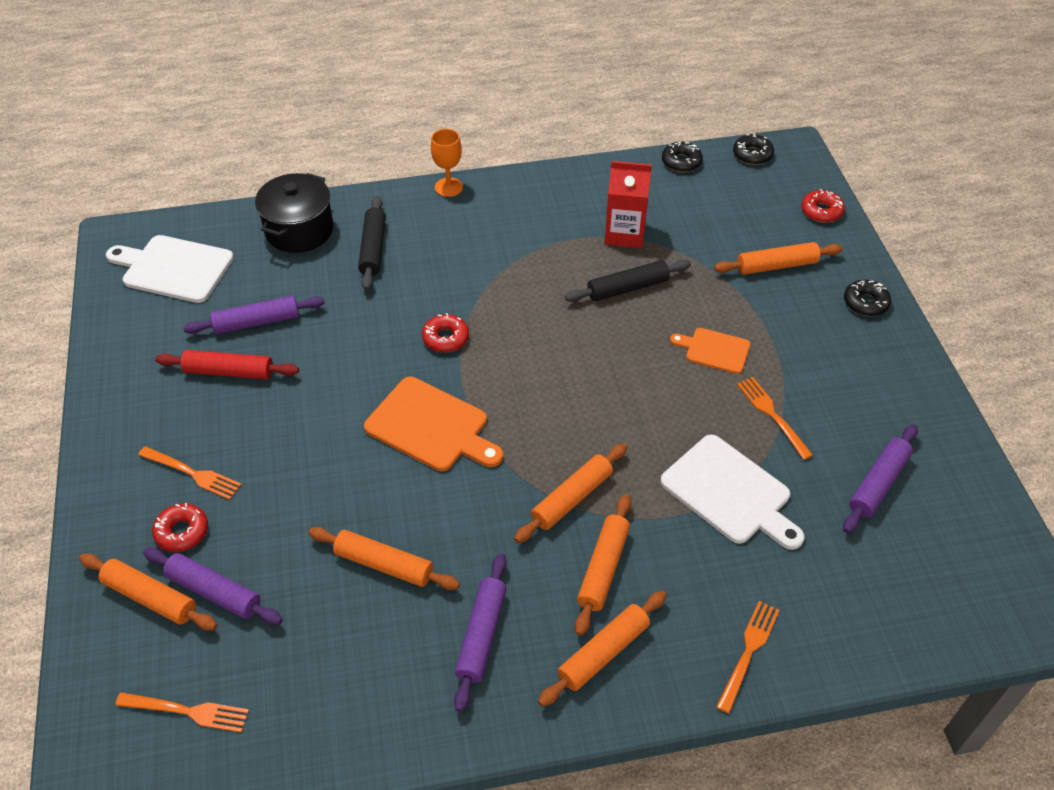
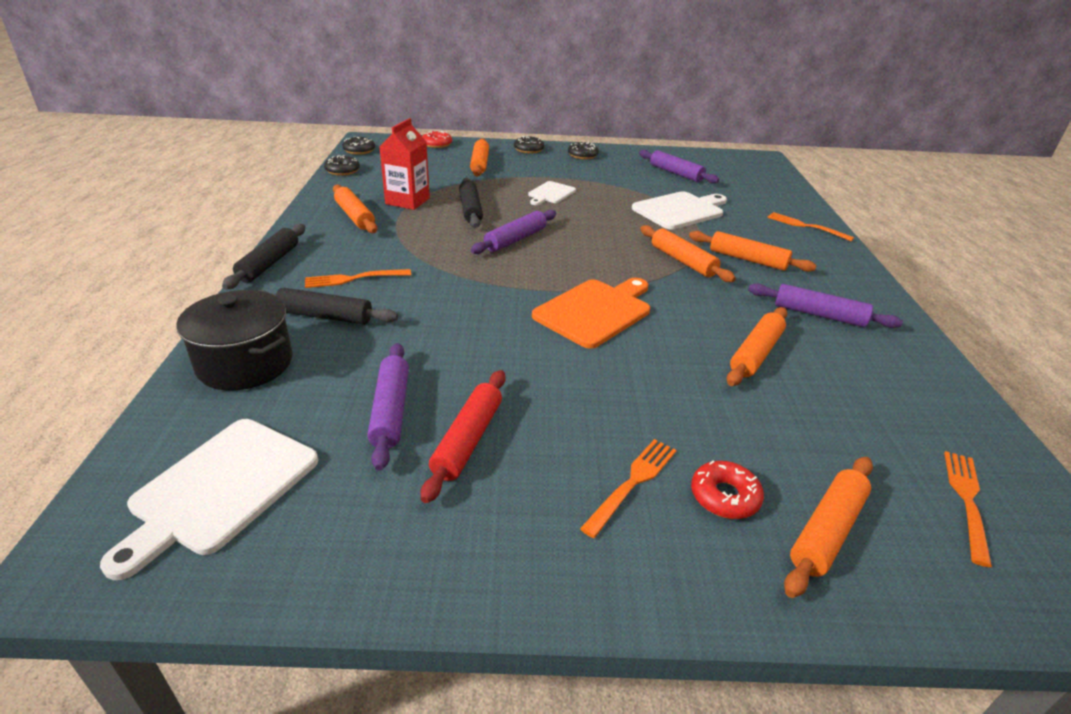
camera: 80 degrees left, 15 degrees down
purple rolling pin [143,548,283,625] -> purple rolling pin moved to [471,210,556,254]
red donut [422,313,469,353] -> none
orange goblet [431,129,463,197] -> black rolling pin [222,224,305,290]
orange rolling pin [538,591,667,707] -> orange rolling pin moved to [333,185,377,233]
orange cutting board [670,328,750,374] -> white cutting board [528,181,576,205]
orange fork [737,377,813,460] -> orange fork moved to [305,269,411,288]
none -> black donut [568,142,599,159]

